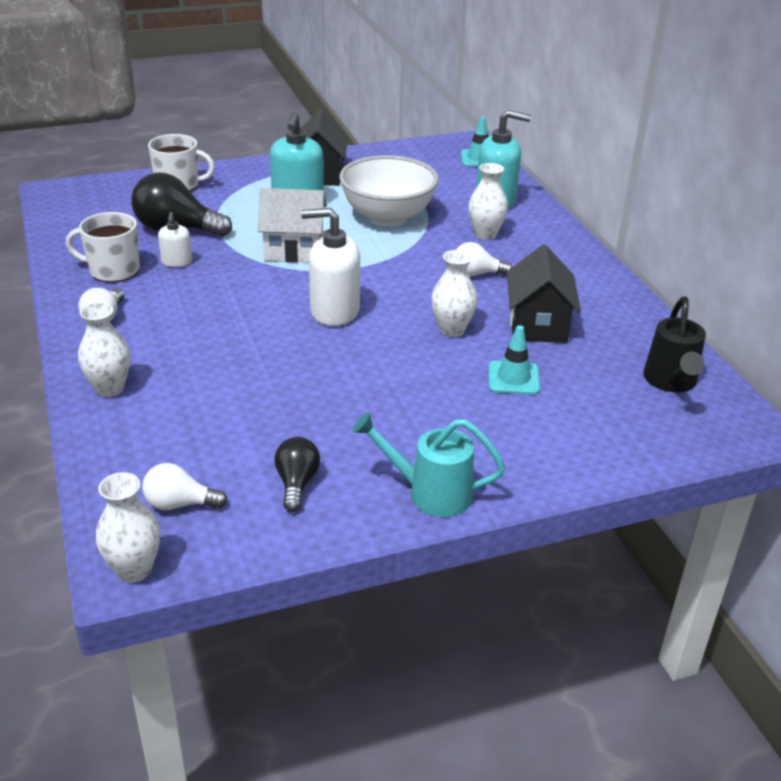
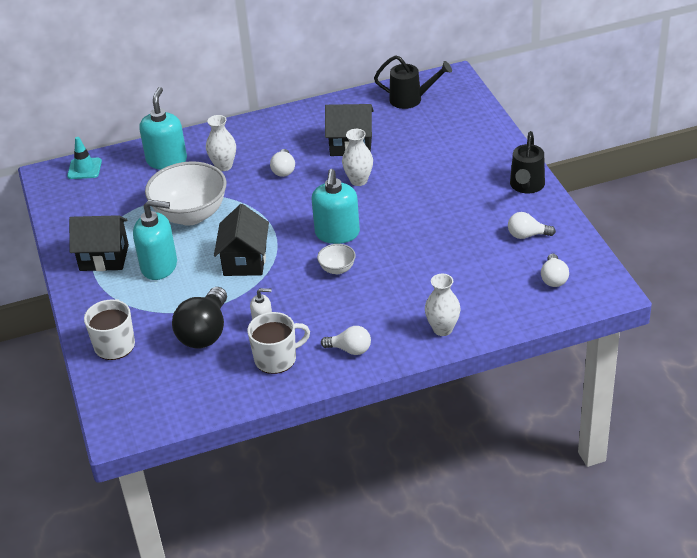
camera: 85 degrees left, 5 degrees up
white mug [66,212,140,282] -> white mug turned 120 degrees counterclockwise [248,312,310,374]
white vase [96,472,160,583] -> none
white house [258,188,327,263] -> black house [214,204,269,276]
black light bulb [274,437,320,512] -> white light bulb [508,212,556,239]
white soap dispenser [301,208,360,326] -> turquoise soap dispenser [312,169,360,244]
turquoise watering can [352,412,505,517] -> black watering can [510,131,545,193]
turquoise traffic cone [488,325,540,395] -> none
none -> white bowl [317,244,356,274]

